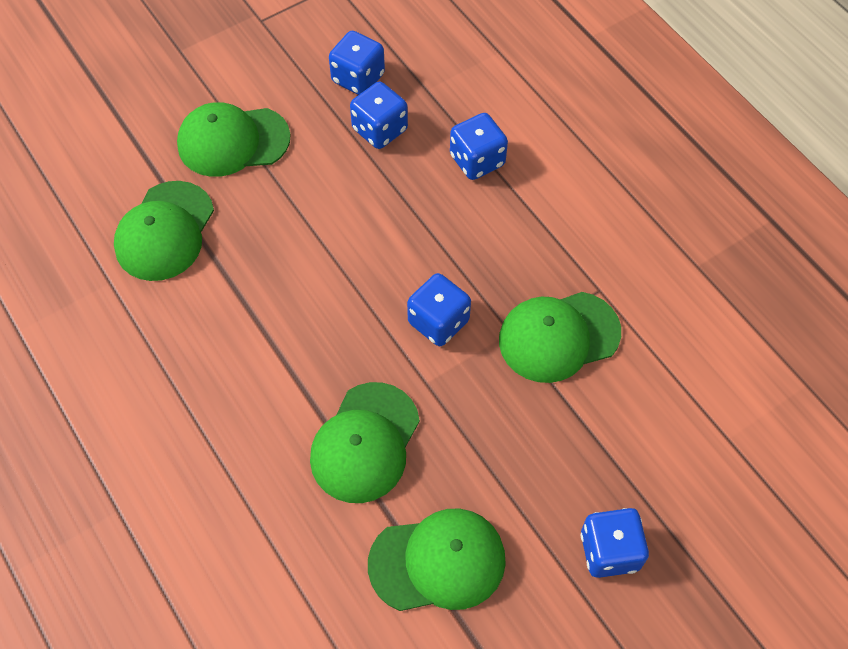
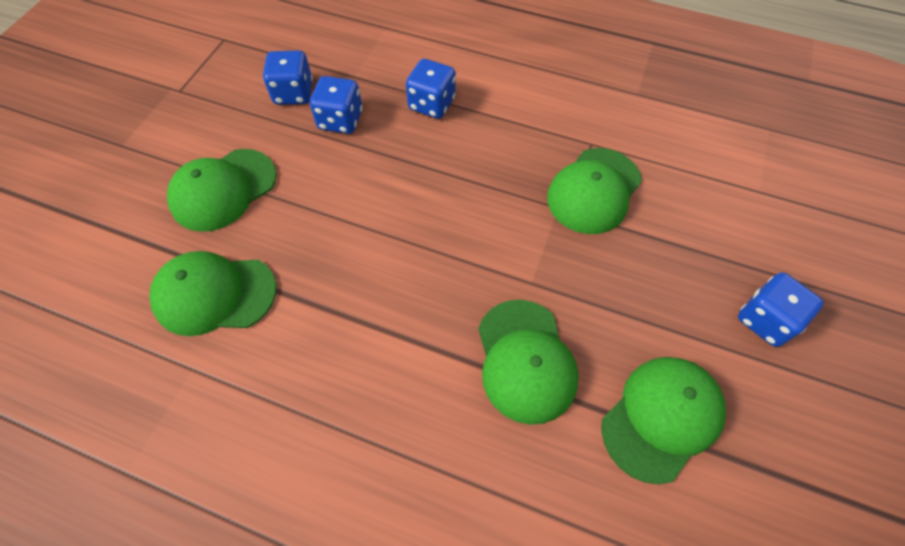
camera: 35 degrees left, 0 degrees up
green cap [114,181,214,281] -> green cap turned 105 degrees clockwise [149,251,276,336]
blue dice [407,273,471,346] -> none

